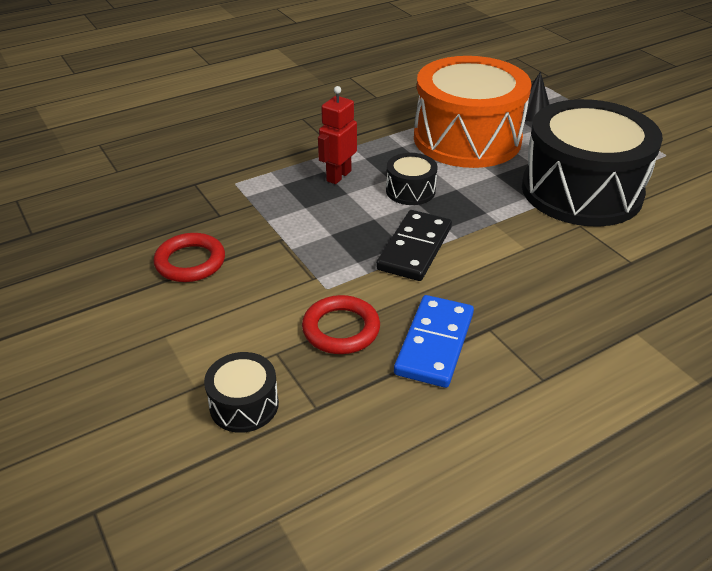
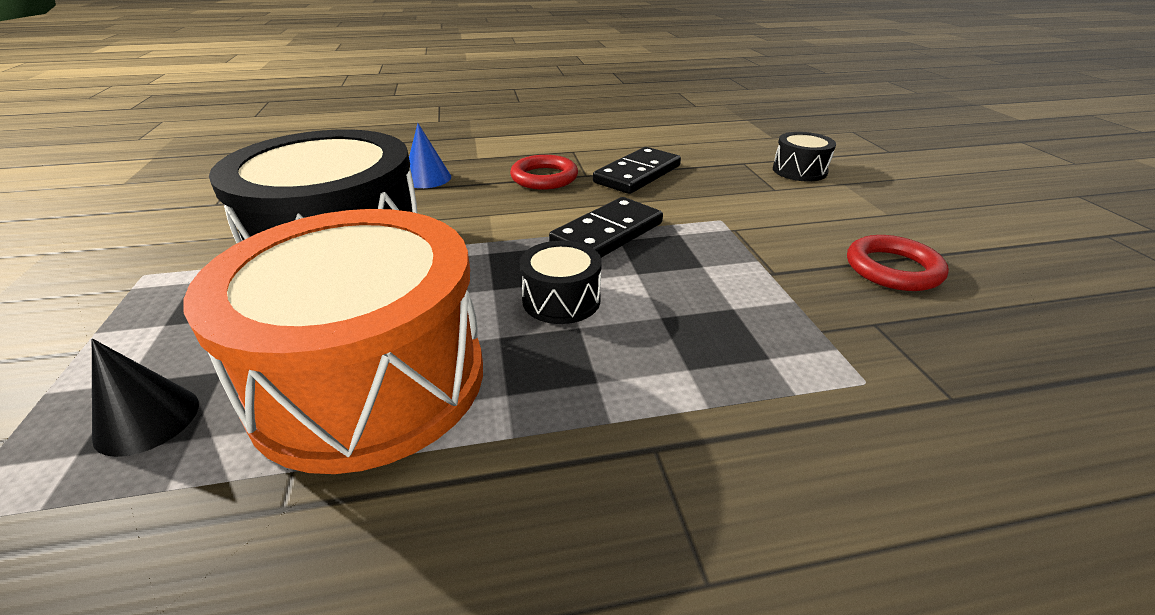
camera: 160 degrees left, 5 degrees down
red ring [302,295,380,354] -> red ring moved to [510,155,578,190]
red robot [318,86,357,184] -> none
blue domino [394,295,474,388] -> black domino [593,147,681,194]
none -> blue cone [409,123,451,188]

